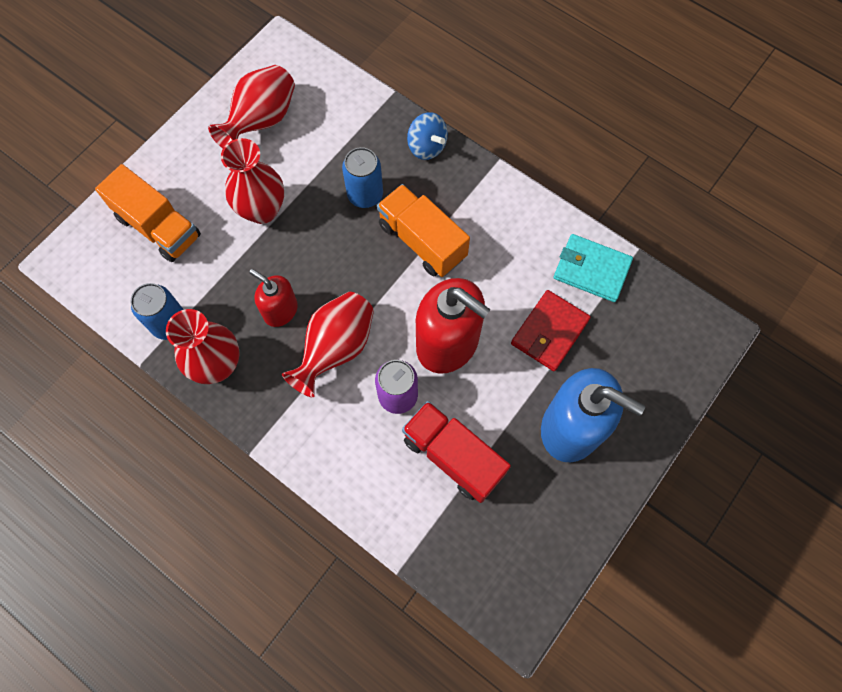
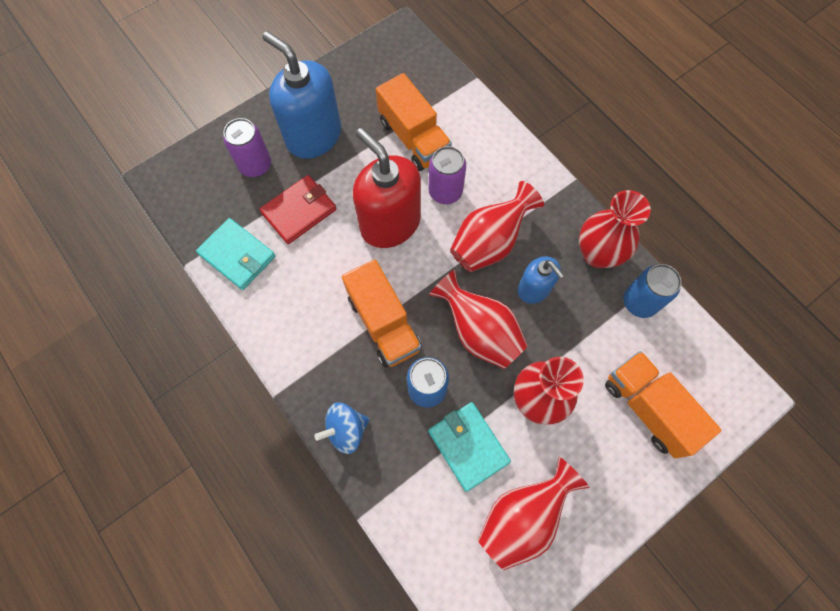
camera: 165 degrees left, 0 degrees up
red soap dispenser [249,269,298,327] -> blue soap dispenser [518,256,564,304]
red truck [402,401,511,503] -> orange truck [376,73,452,171]
blue spinning top [407,112,448,160] -> blue spinning top turned 90 degrees counterclockwise [315,402,370,454]
none -> purple can [223,118,271,177]
none -> turquoise wallet [428,402,511,492]
none -> red vase [429,270,528,369]

